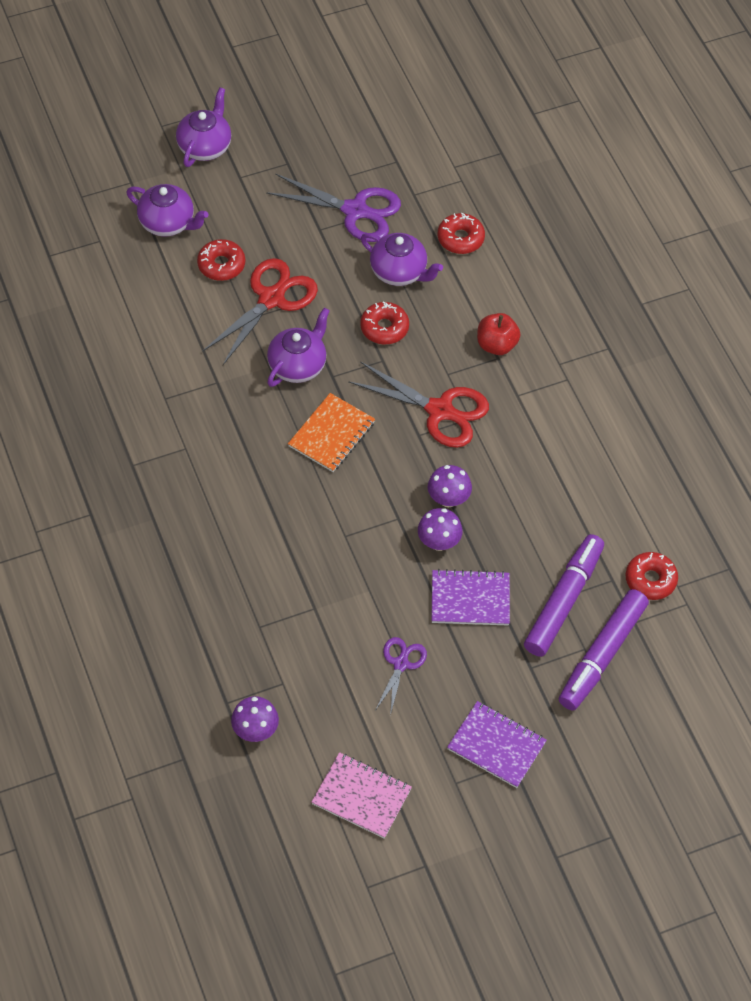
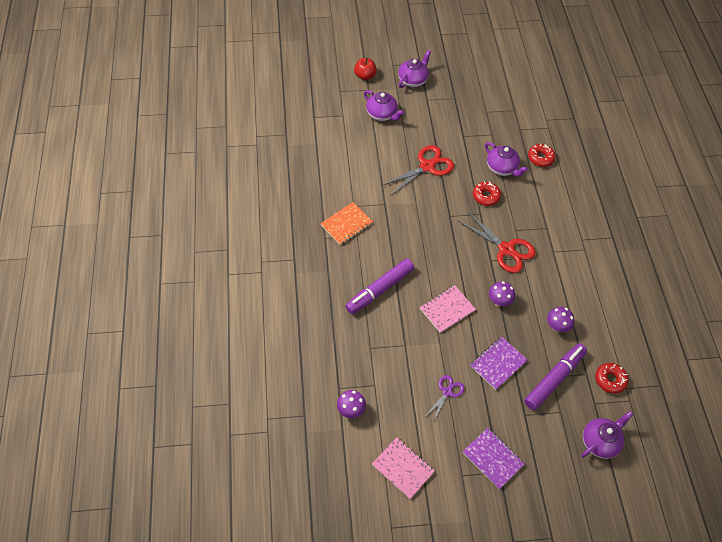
camera: 15 degrees right, 0 degrees up
red donut [197,239,245,281] -> none
purple scissors [266,173,401,242] -> none
purple teapot [267,308,330,387] -> purple teapot moved to [581,411,633,459]
orange notebook [288,393,375,472] -> orange notebook moved to [320,202,373,245]
purple mushroom [418,508,463,551] -> purple mushroom moved to [547,307,574,332]
purple notebook [431,569,510,625] -> purple notebook turned 60 degrees counterclockwise [470,337,527,390]
red apple [477,313,520,355] -> red apple moved to [354,57,377,80]
purple marker [559,589,649,711] -> purple marker moved to [345,259,414,314]
none -> pink notebook [420,285,476,333]

